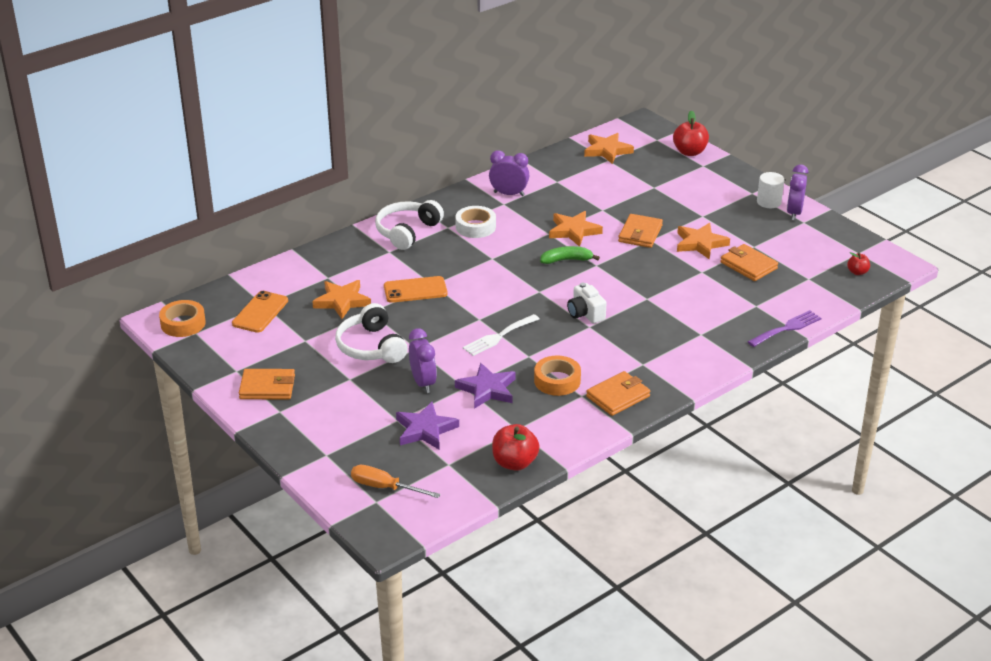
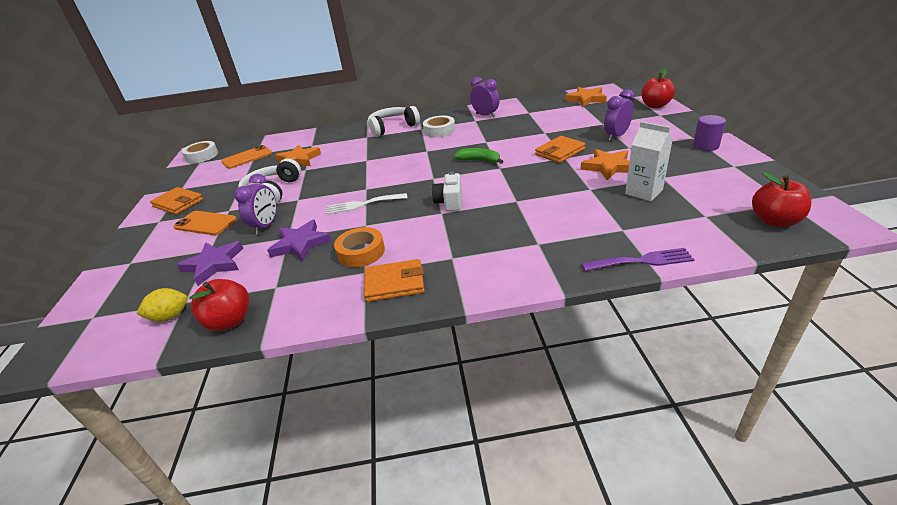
camera: 35 degrees right, 0 degrees up
orange tape [159,300,206,337] -> white tape [182,141,218,163]
orange screwdriver [351,465,441,498] -> none
orange phone [384,276,448,303] -> orange phone moved to [173,211,237,235]
orange star [549,211,603,247] -> none
orange wallet [720,244,778,281] -> white carton [625,121,673,201]
white cylinder [757,172,784,208] -> purple cylinder [693,115,726,151]
purple clock [787,164,809,221] -> purple clock moved to [604,89,634,141]
red apple [847,252,870,275] -> red apple [752,172,811,227], size x1.80
none -> yellow lemon [136,288,188,322]

